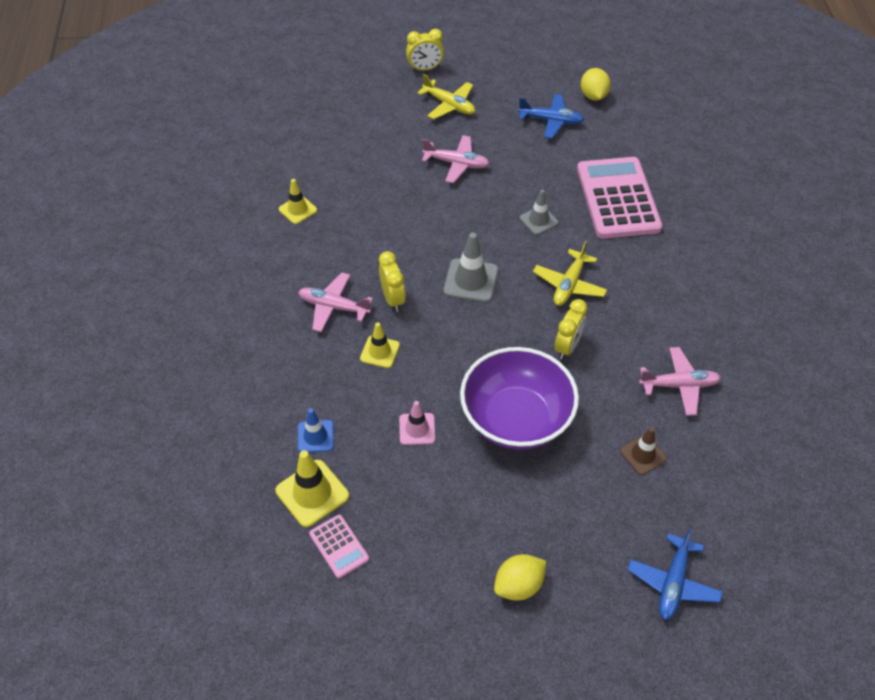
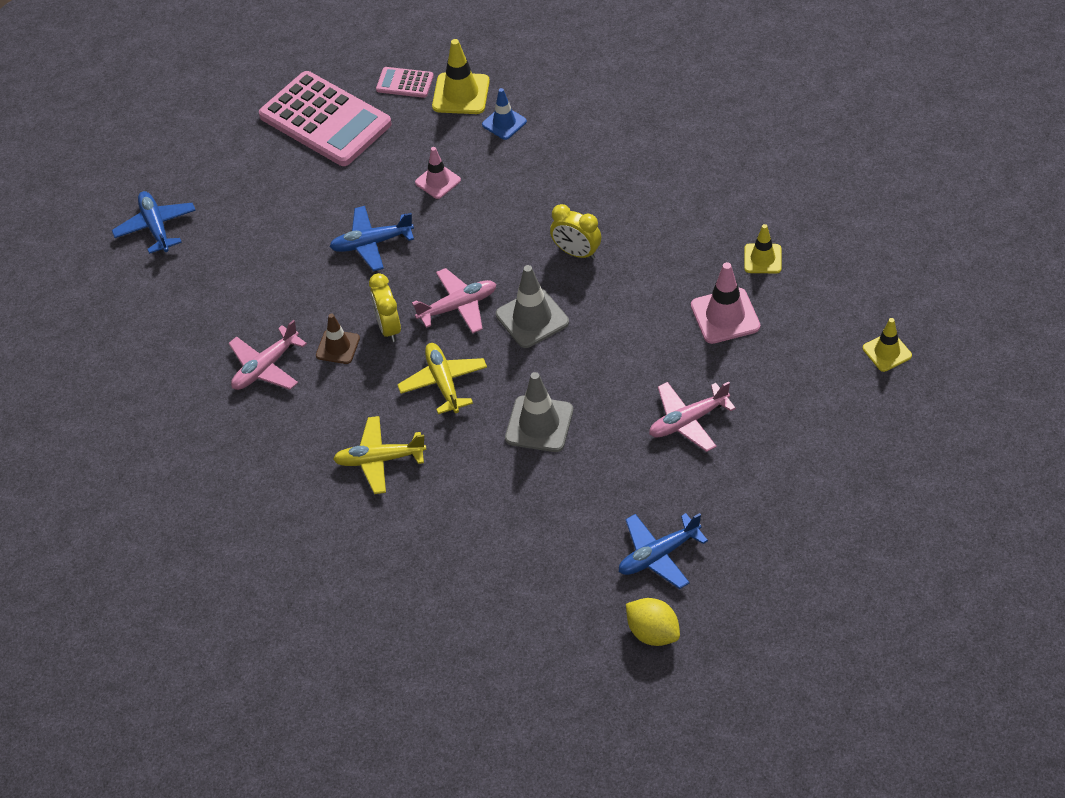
camera: 140 degrees right, 0 degrees up
pink plane [298,273,373,332] -> pink plane moved to [412,268,496,334]
yellow traffic cone [360,322,400,368] -> yellow traffic cone moved to [863,318,912,372]
yellow clock [406,29,444,71] -> none
yellow plane [417,73,475,119] -> yellow plane moved to [333,416,426,494]
purple bowl [460,347,579,450] -> blue plane [329,206,414,271]
yellow lemon [494,554,546,601] -> none
grey traffic cone [520,190,558,235] -> grey traffic cone [505,372,573,452], size x1.55
pink calculator [577,157,662,239] -> pink calculator moved to [259,71,392,166]
brown traffic cone [620,427,667,475] -> brown traffic cone moved to [316,313,360,364]
none -> pink traffic cone [691,262,760,344]

